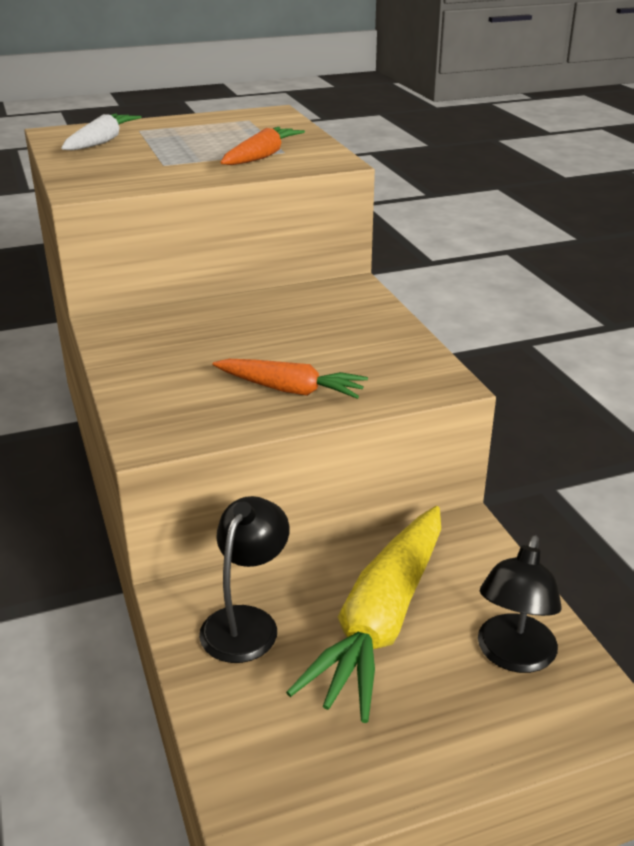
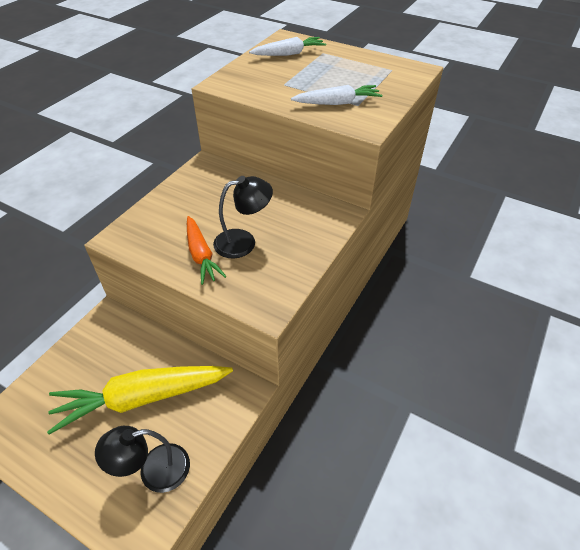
camera: 50 degrees right, 15 degrees up
black lamp [199,496,290,663] -> black lamp moved to [213,176,273,259]
orange carrot [220,127,305,165] -> white carrot [291,85,382,105]

